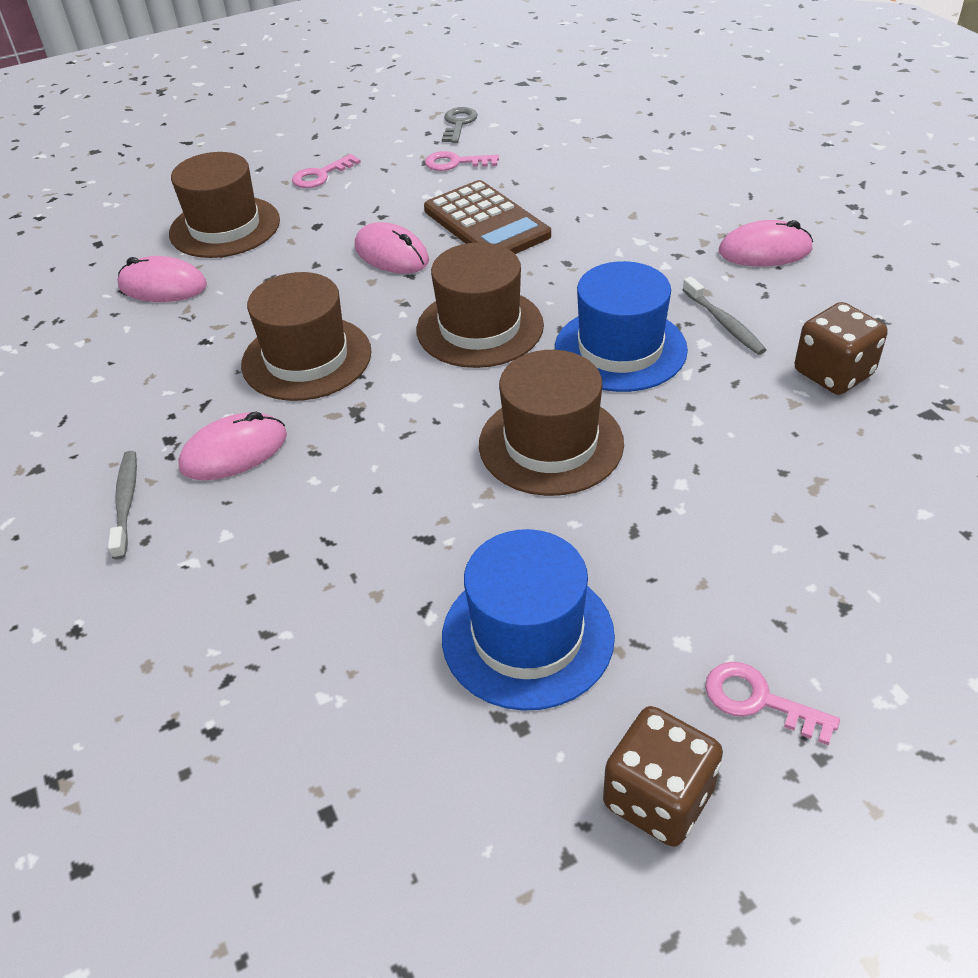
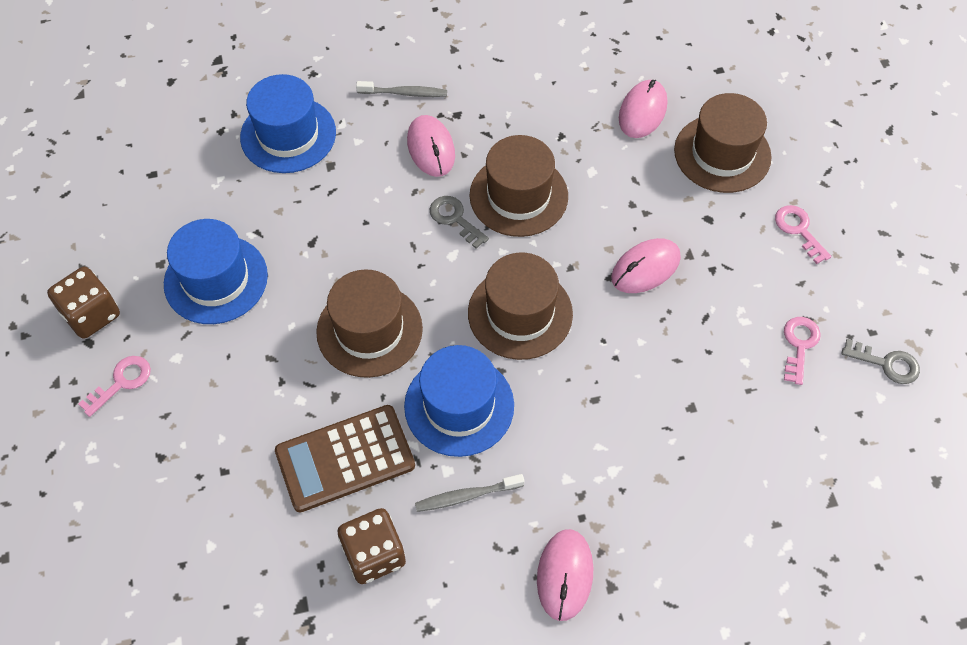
camera: 100 degrees right, 15 degrees up
brown calculator [424,180,551,254] -> brown calculator moved to [275,405,415,512]
none -> blue hat [240,74,336,173]
none -> grey key [429,196,489,249]

